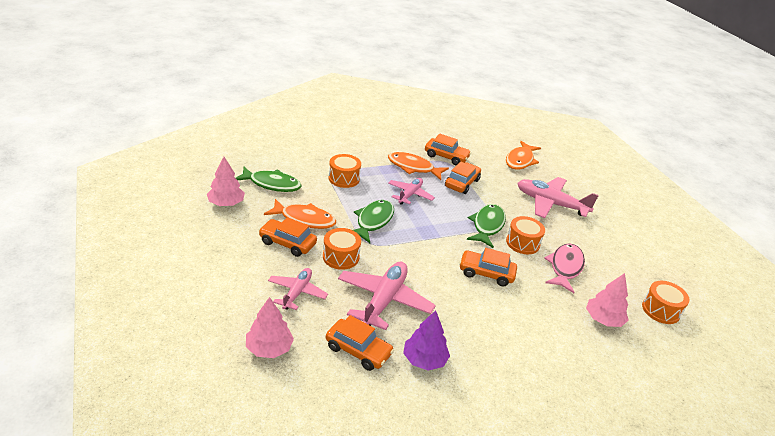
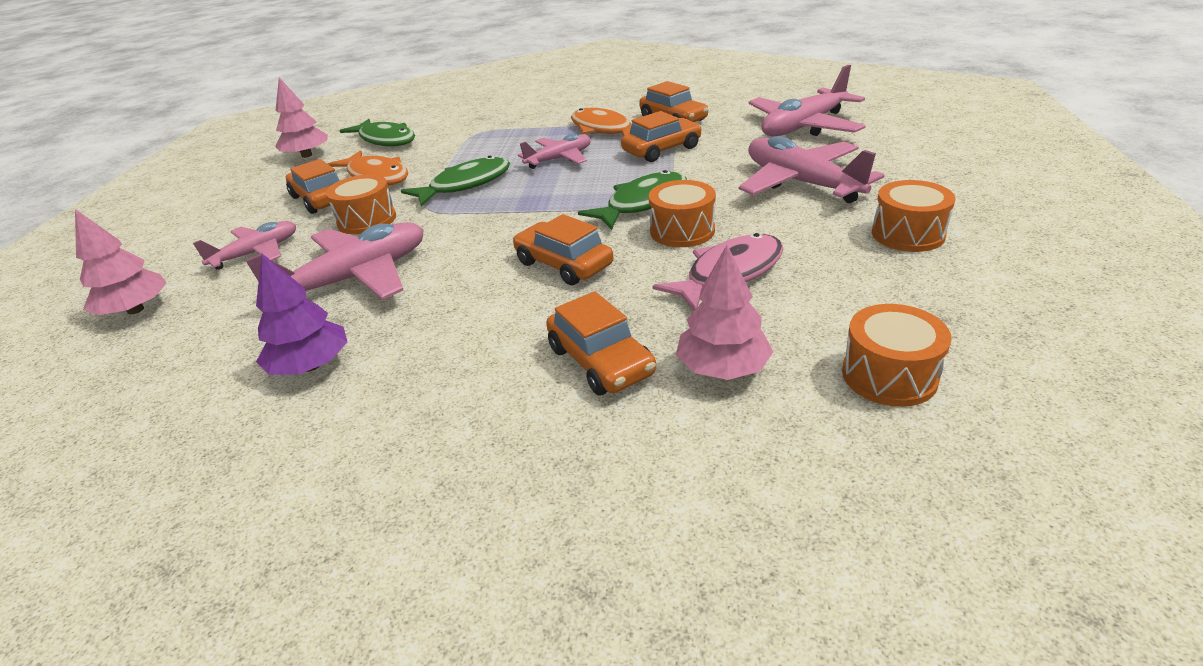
camera: 35 degrees right, 0 degrees up
orange car [326,315,394,371] -> orange car moved to [546,291,656,395]
orange drum [329,154,361,188] -> orange drum moved to [872,180,956,252]
orange fish [506,141,541,170] -> pink plane [749,65,866,136]

